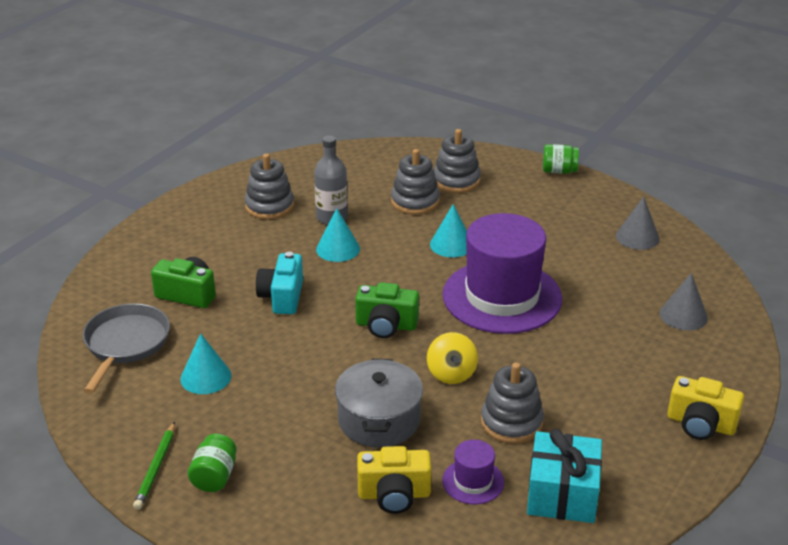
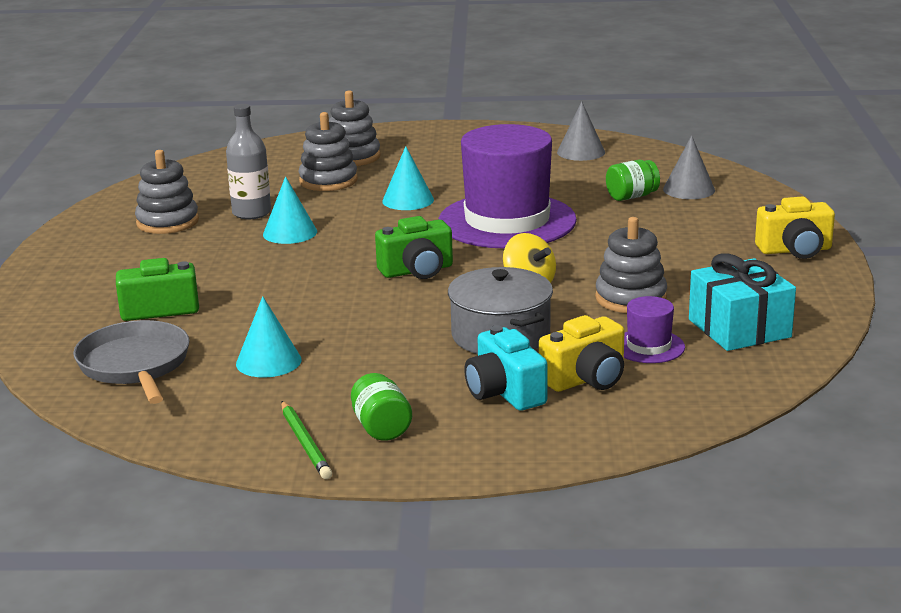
camera: 30 degrees left, 10 degrees down
turquoise camera [256,252,303,314] -> turquoise camera moved to [464,325,547,411]
green jar [543,144,579,174] -> green jar moved to [606,160,660,201]

